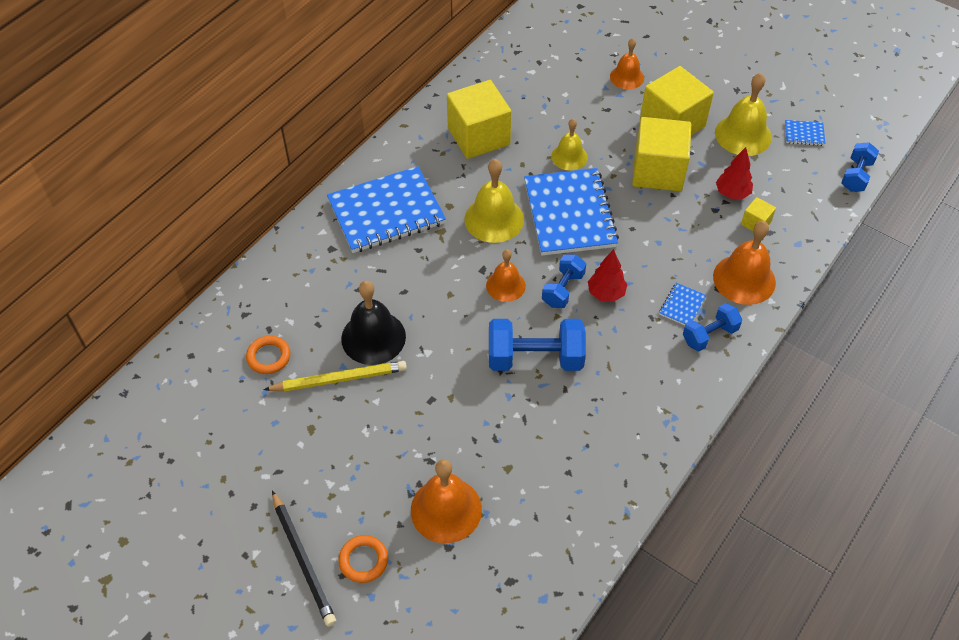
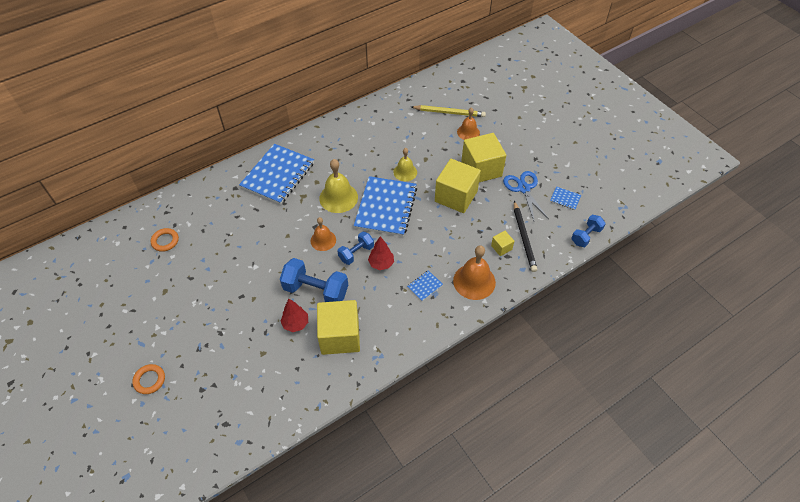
camera: 20 degrees right, 0 degrees up
yellow pencil [263,361,407,392] -> yellow pencil moved to [411,105,486,117]
black pencil [272,490,336,627] -> black pencil moved to [514,201,537,272]
blue notebook [327,166,446,253] -> blue notebook turned 60 degrees counterclockwise [239,144,314,205]
black bell [341,281,406,365] -> none
orange bell [411,459,482,543] -> none
yellow cube [447,80,511,159] -> yellow cube moved to [317,300,360,355]
blue dumbbell [683,303,742,351] -> none
yellow bell [715,73,772,156] -> blue scissors [503,171,549,221]
red tree [716,147,753,199] -> red tree moved to [281,299,308,332]

